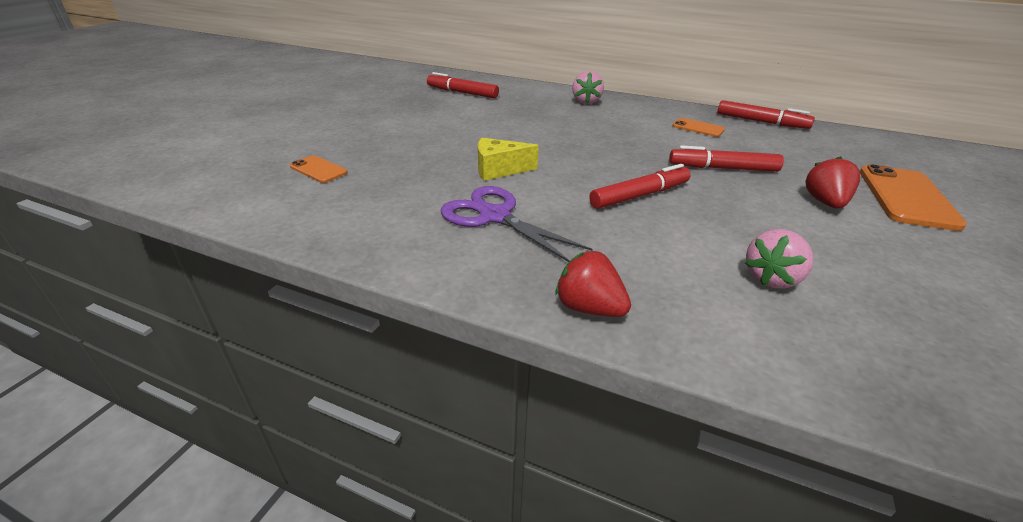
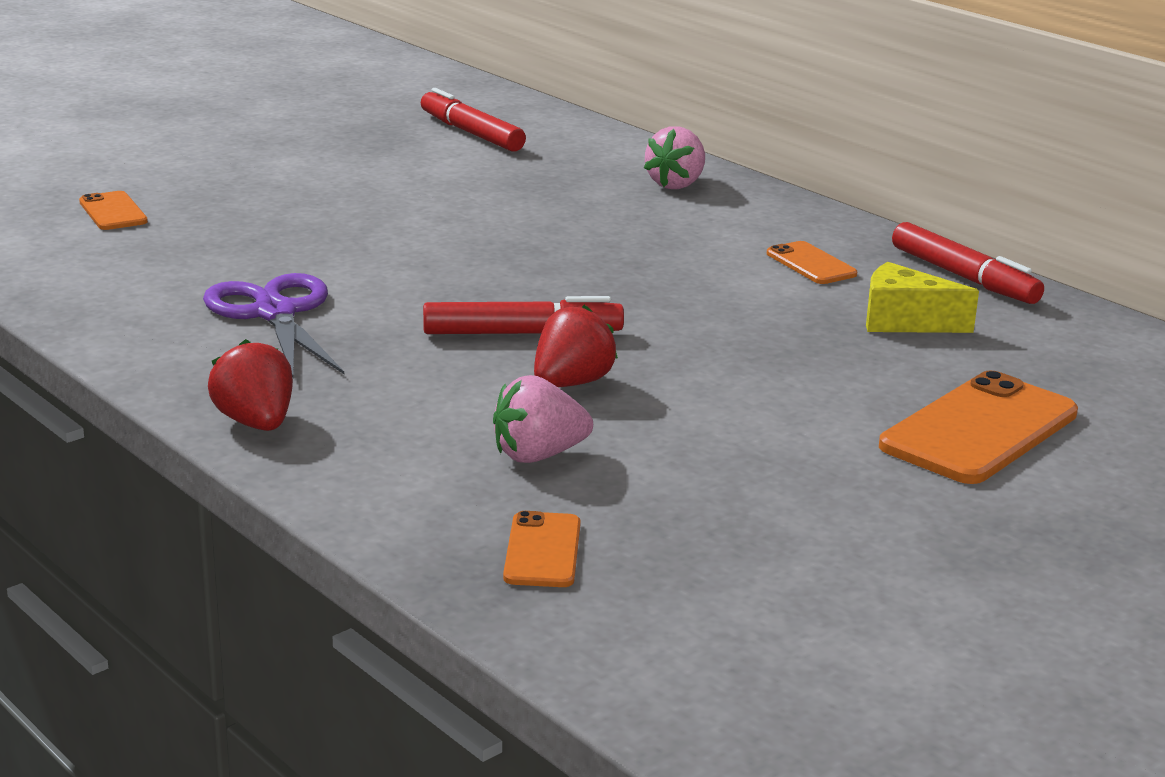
camera: 25 degrees right, 10 degrees down
yellow cheese [478,138,539,181] -> yellow cheese moved to [866,262,979,333]
red marker [669,145,784,172] -> none
red strawberry [805,156,860,208] -> red strawberry moved to [534,305,618,387]
none -> orange phone [503,511,581,587]

